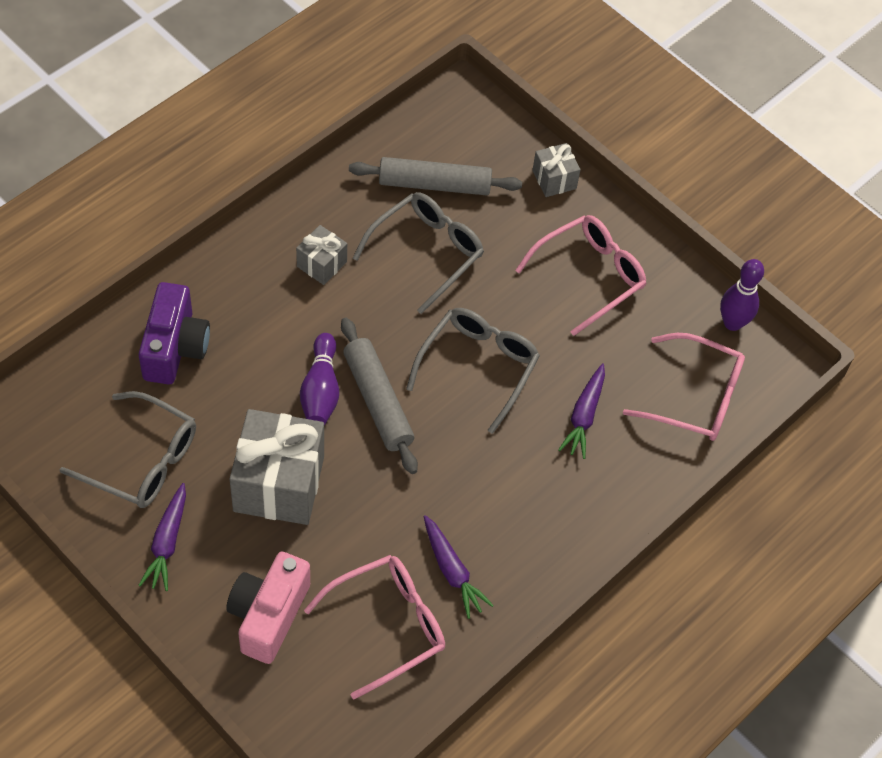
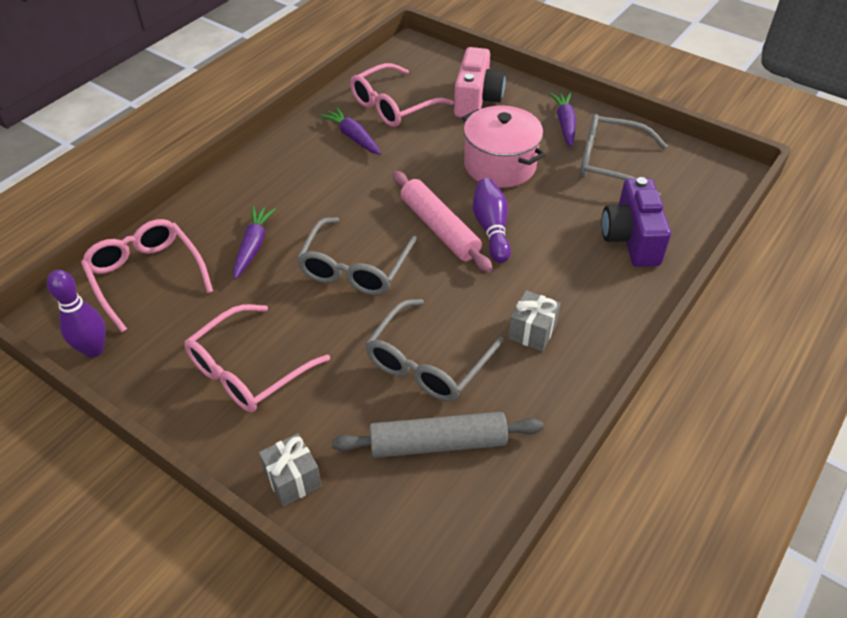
camera: 175 degrees right, 10 degrees down
grey gift [230,409,324,525] -> pink pot [462,106,545,188]
grey rolling pin [341,318,418,474] -> pink rolling pin [393,171,493,272]
pink glasses [623,333,745,441] -> pink glasses turned 45 degrees clockwise [81,219,213,332]

